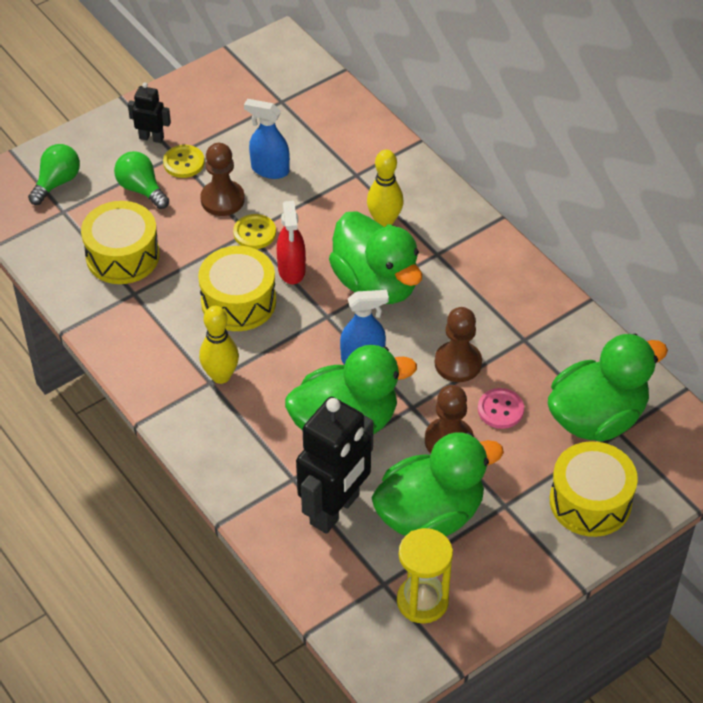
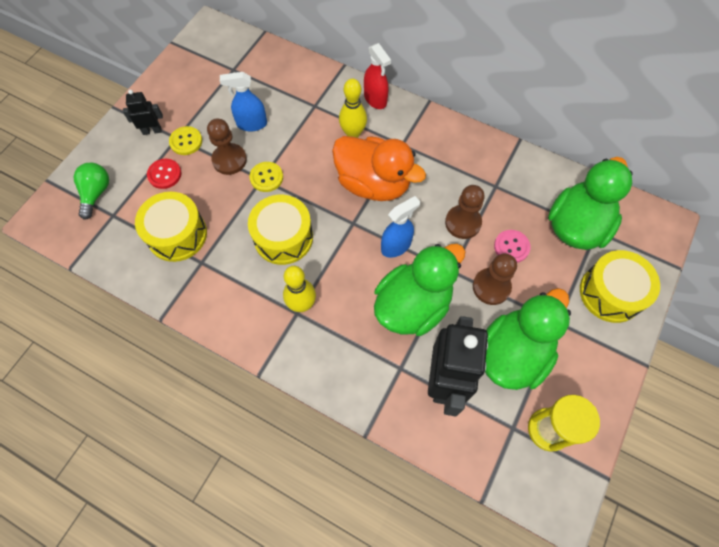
camera: 25 degrees left, 15 degrees up
green light bulb [114,151,169,209] -> red button [147,159,181,189]
red spray bottle [277,201,306,284] -> red spray bottle moved to [364,43,391,109]
green duck [329,211,422,304] -> orange duck [332,136,426,201]

